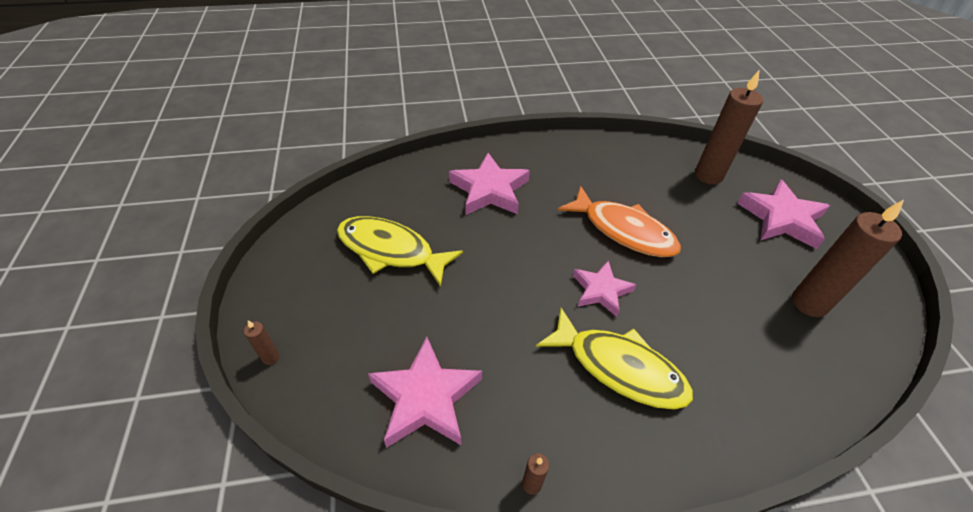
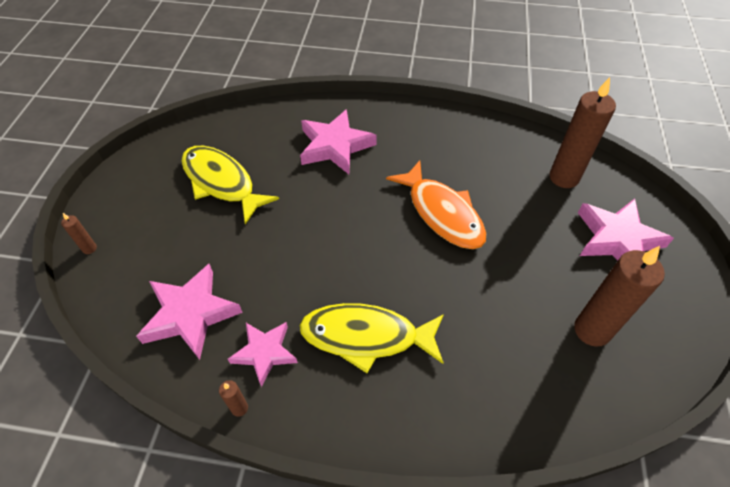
camera: 20 degrees right, 5 degrees up
yellow fish [536,308,693,410] -> yellow fish turned 135 degrees clockwise [299,303,444,373]
pink star [573,261,636,317] -> pink star moved to [228,322,298,387]

